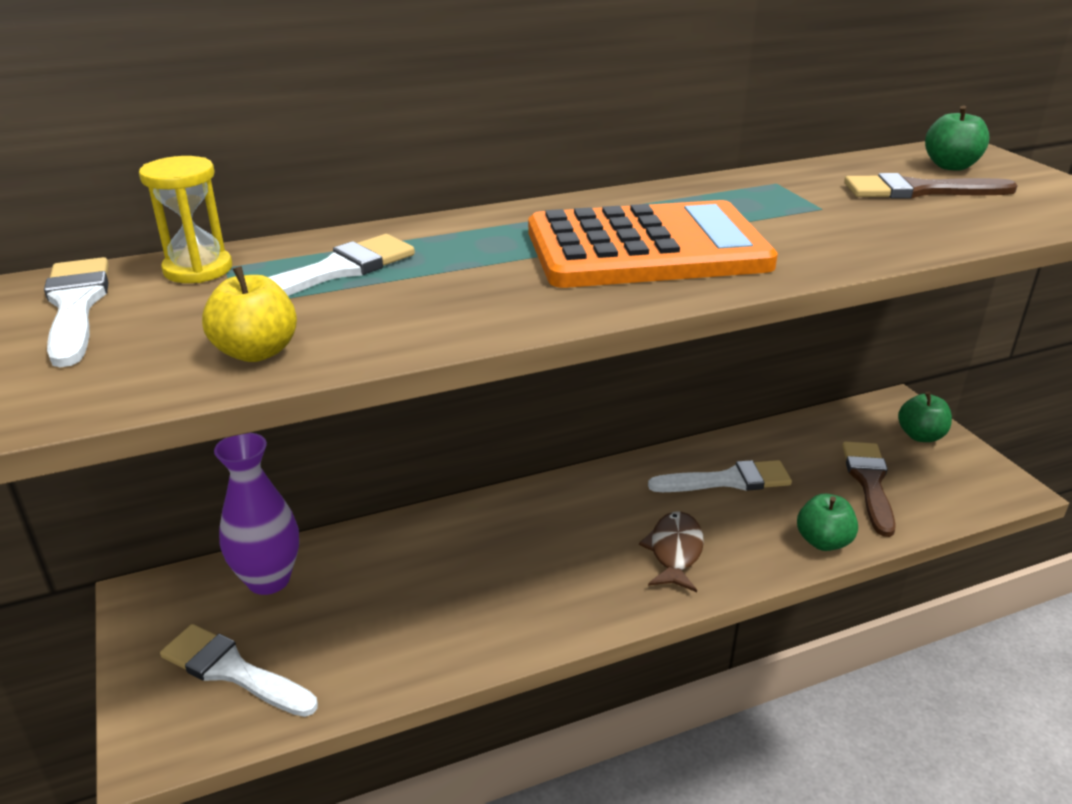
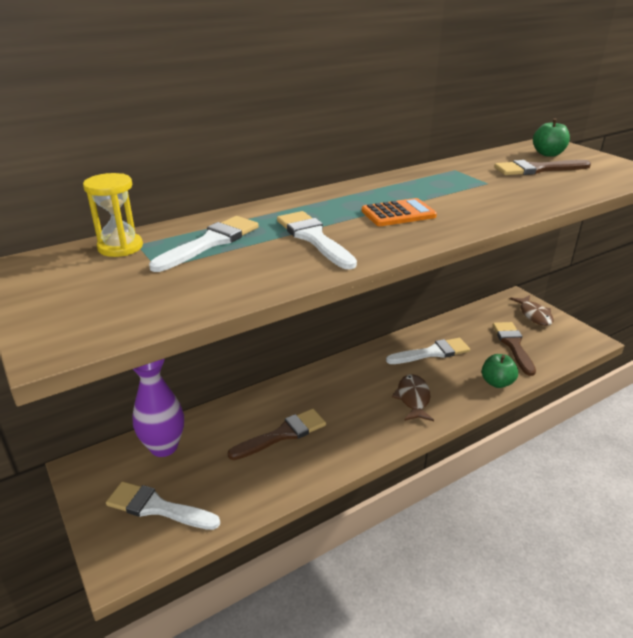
camera: 10 degrees left, 0 degrees up
white brush [44,257,109,367] -> white brush moved to [277,211,357,270]
yellow apple [202,266,297,362] -> none
orange calculator [528,200,778,288] -> orange calculator [362,198,437,226], size x0.48
green apple [898,391,952,442] -> brown fish [510,295,553,326]
none -> brown brush [228,409,326,460]

